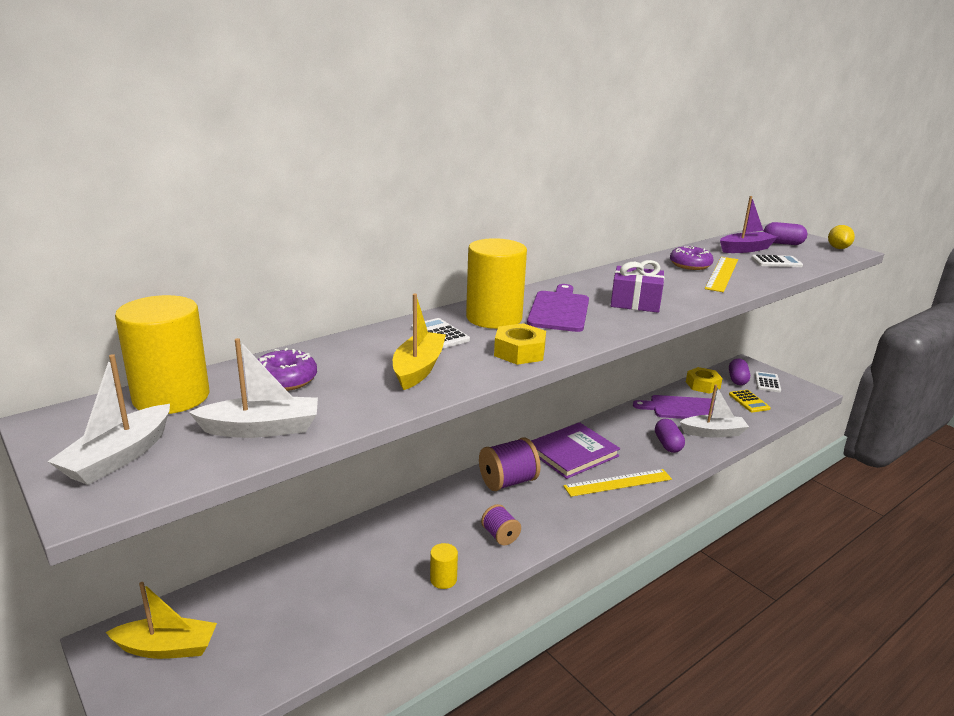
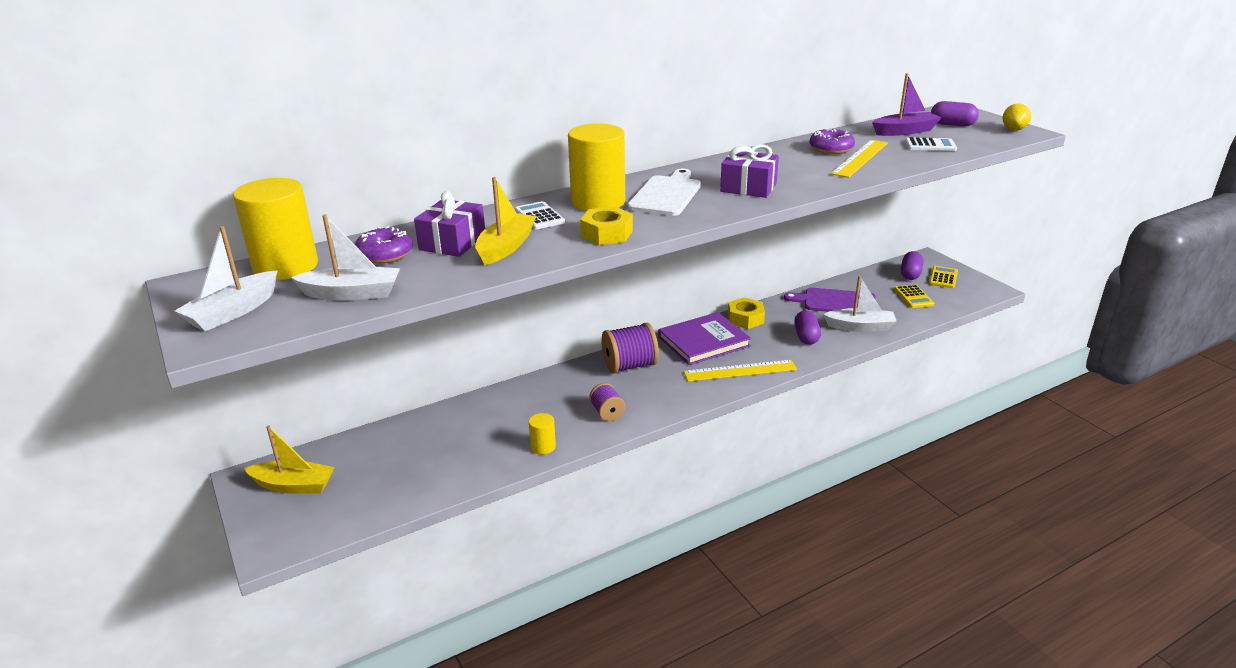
camera: 10 degrees right, 5 degrees up
purple cutting board [527,284,589,332] -> white cutting board [627,169,701,216]
yellow nut [686,367,723,394] -> yellow nut moved to [728,297,765,329]
white calculator [755,371,781,392] -> yellow calculator [929,266,958,288]
none -> purple gift [414,191,485,257]

